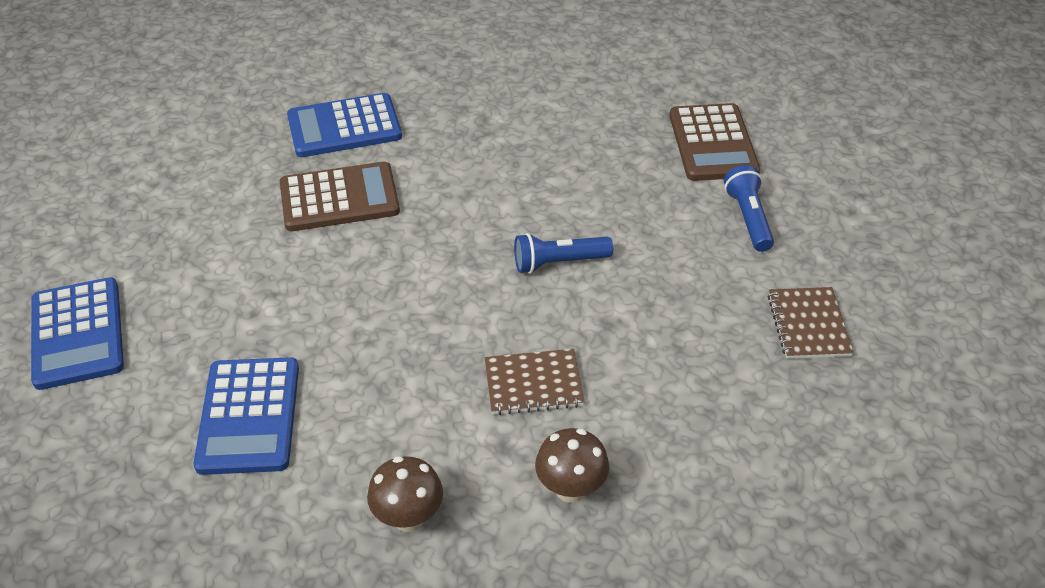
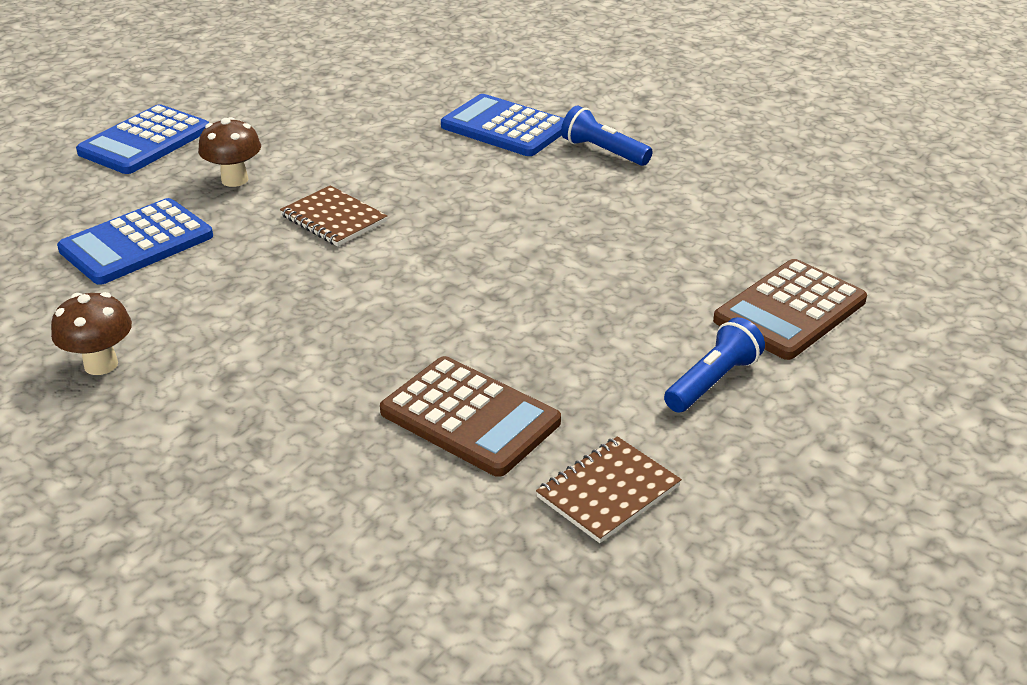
camera: 50 degrees right, 10 degrees down
brown calculator [280,162,400,231] -> brown calculator moved to [380,356,561,477]
brown notebook [485,349,585,415] -> brown notebook moved to [280,185,387,246]
blue flashlight [514,233,613,274] -> blue flashlight moved to [561,106,653,166]
brown mushroom [535,428,609,503] -> brown mushroom moved to [198,117,261,187]

